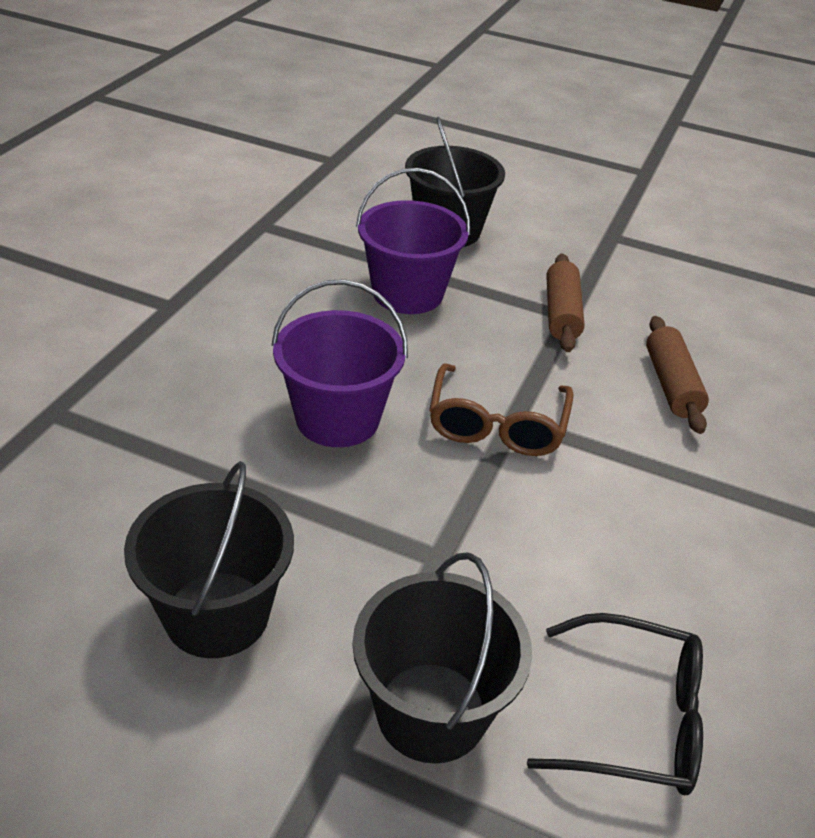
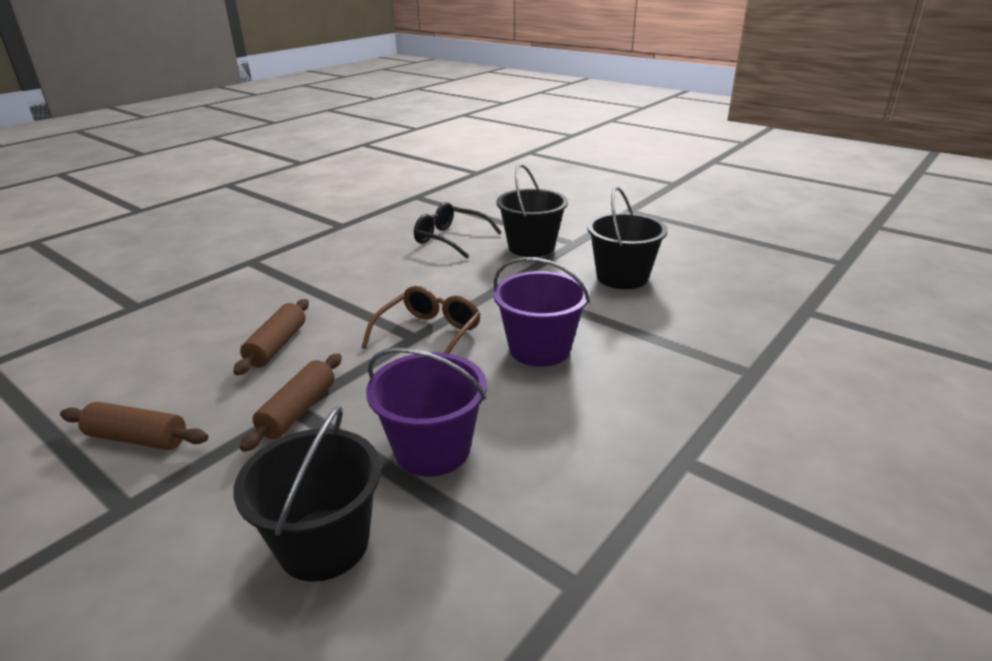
camera: 160 degrees left, 10 degrees down
none -> brown rolling pin [60,402,208,450]

